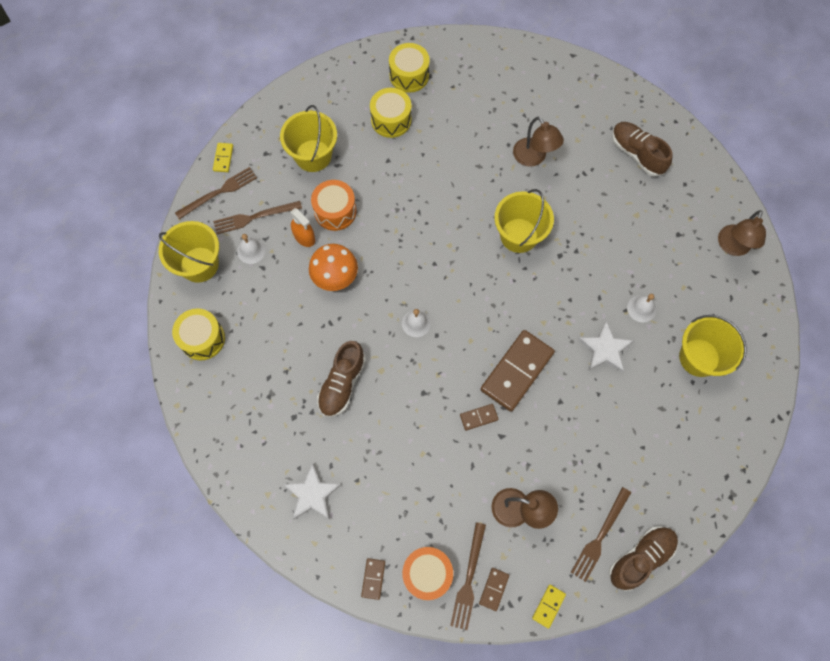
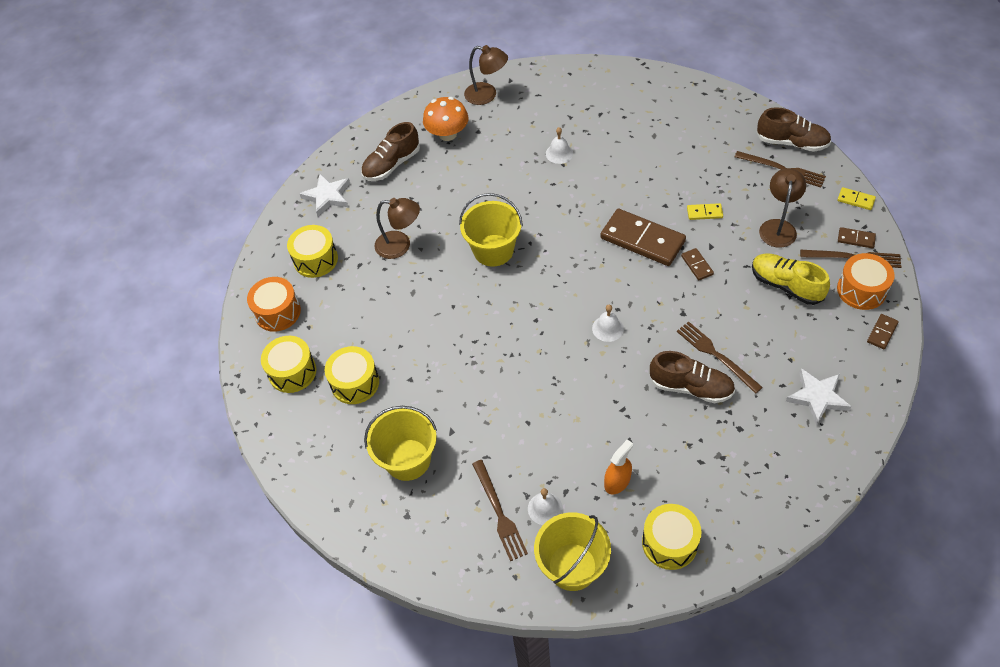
camera: 90 degrees left, 15 degrees down
brown fork [175,167,257,219] -> brown fork moved to [677,321,763,394]
yellow domino [213,143,233,172] -> yellow domino moved to [687,203,723,220]
orange spray bottle [290,208,315,247] -> orange spray bottle moved to [604,439,633,495]
orange mushroom [309,244,358,291] -> orange mushroom moved to [423,97,468,141]
orange drum [311,180,356,231] -> orange drum moved to [247,277,301,332]
brown domino [361,558,385,600] -> brown domino turned 60 degrees counterclockwise [867,314,899,349]
brown lamp [513,116,564,167] -> brown lamp turned 45 degrees clockwise [375,198,420,259]
white star [578,321,634,373] -> white star moved to [299,174,350,216]
brown shoe [609,526,678,591] -> brown shoe turned 150 degrees clockwise [757,107,831,152]
yellow bucket [679,315,747,377] -> none
none -> yellow drum [287,225,338,278]
none -> yellow shoe [752,253,830,305]

